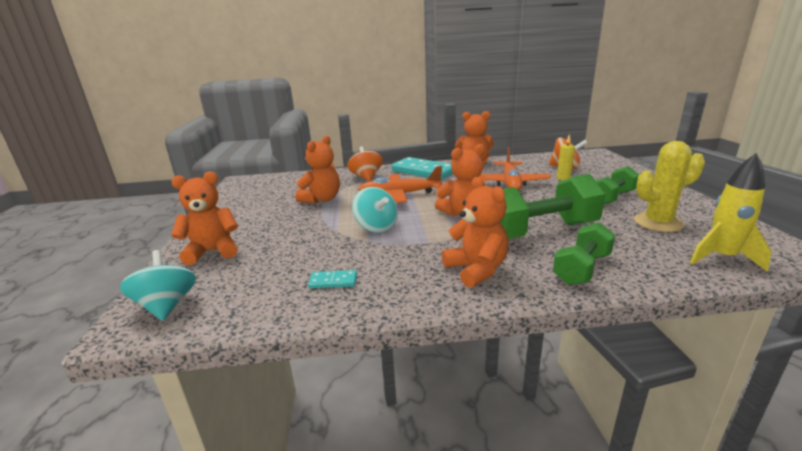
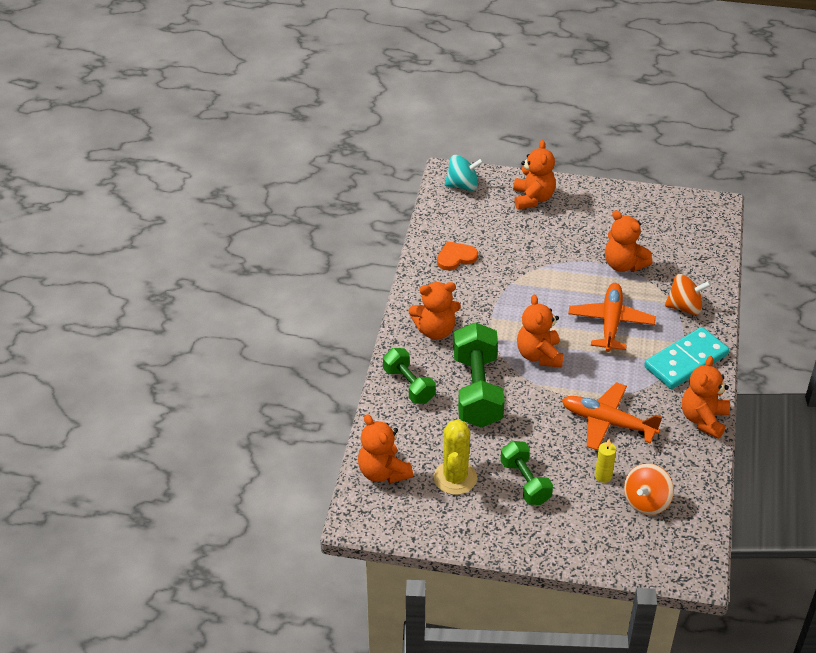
camera: 105 degrees right, 20 degrees up
turquoise domino [308,270,357,288] -> orange heart [437,241,478,270]
turquoise spinning top [352,187,398,233] -> none
yellow rocket [690,153,772,272] -> orange teddy bear [358,414,413,483]

